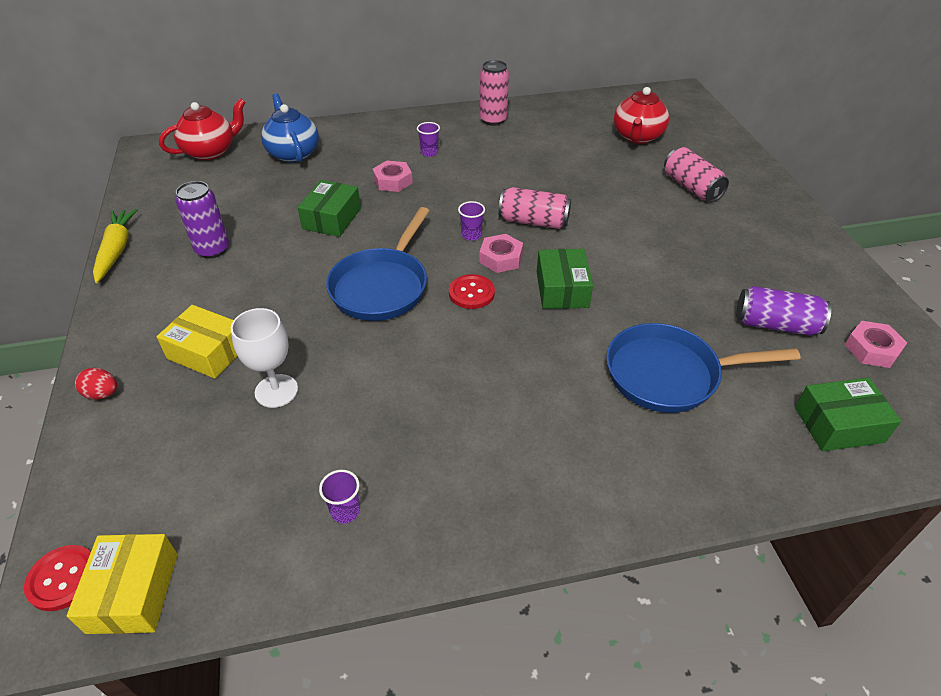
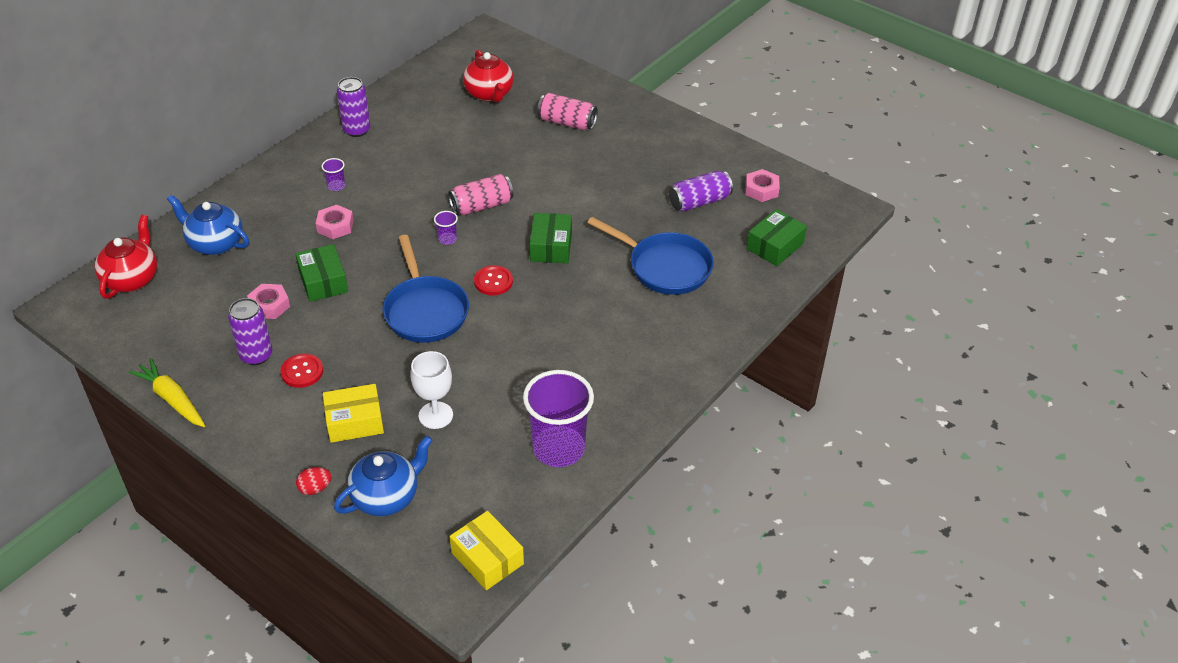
camera: 40 degrees left, 0 degrees up
red button [24,545,91,611] -> red button moved to [280,353,323,388]
purple cup [319,470,360,523] -> purple cup [523,370,594,467], size x2.47
pink nut [479,234,523,273] -> pink nut moved to [247,284,290,319]
pink can [480,60,509,126] -> purple can [337,77,371,137]
green box [537,249,593,309] -> green box turned 45 degrees clockwise [530,213,572,263]
blue pan [606,323,801,413] -> blue pan turned 105 degrees counterclockwise [587,217,714,295]
none -> blue teapot [334,435,433,516]

